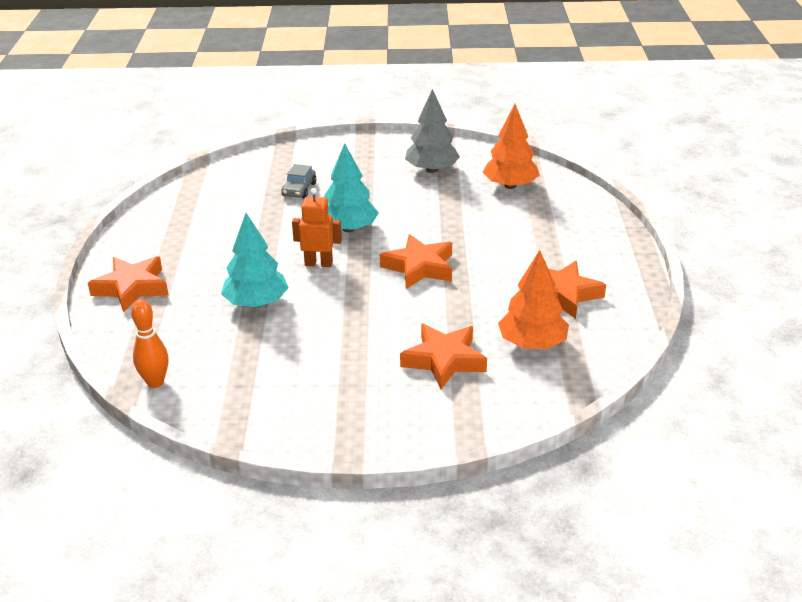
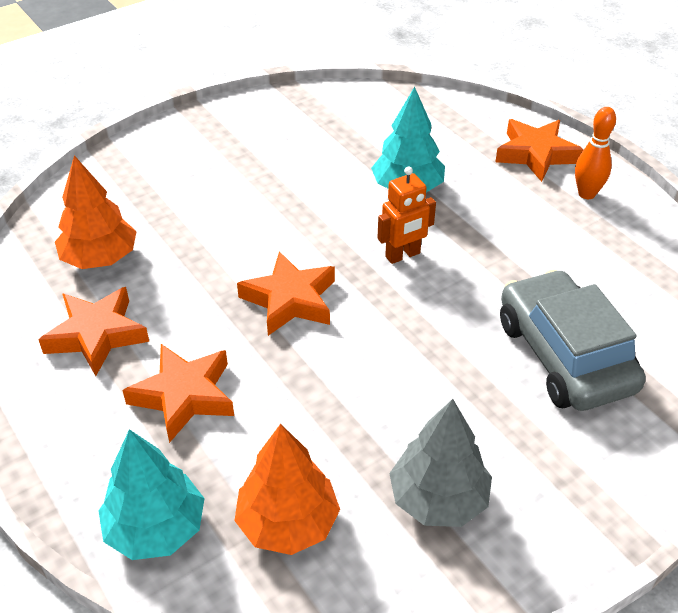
camera: 145 degrees right, 10 degrees up
orange bowling pin [131,300,168,388] -> orange bowling pin moved to [575,107,616,199]
grey car [281,164,317,198] -> grey car [500,269,646,411], size x2.21
turquoise tree [324,143,379,232] -> turquoise tree moved to [98,429,205,560]
orange star [400,324,487,389] -> orange star moved to [122,344,234,443]

